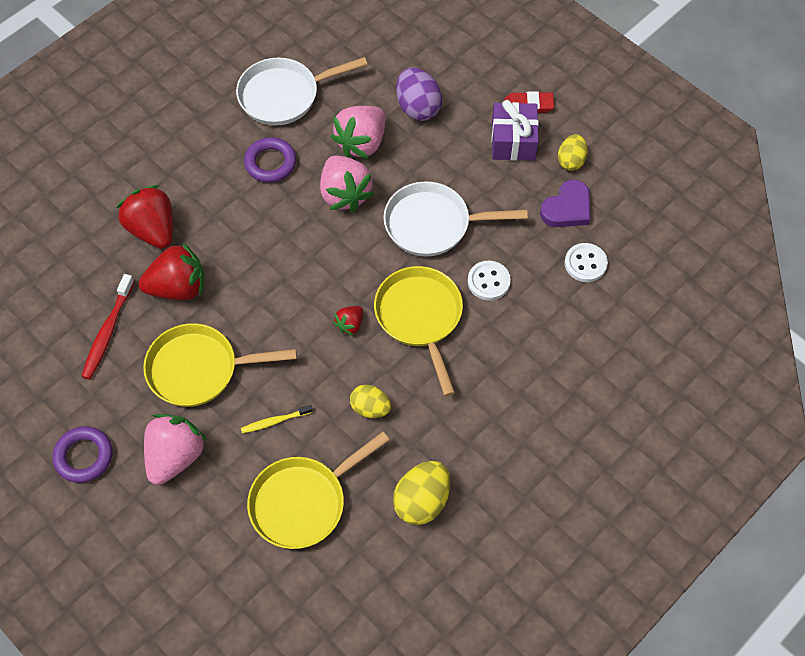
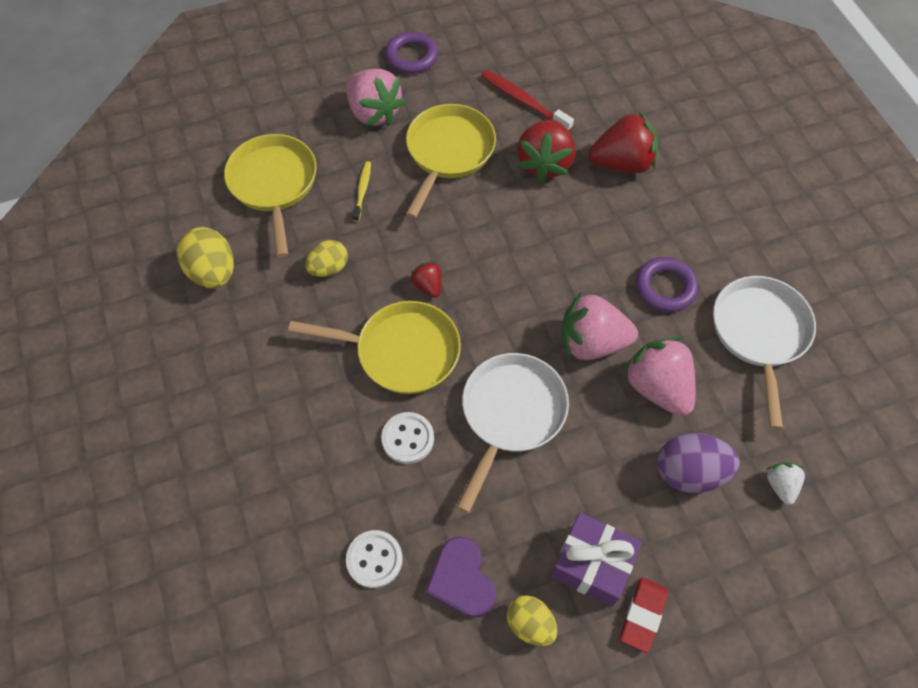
camera: 115 degrees right, 0 degrees up
none -> white strawberry [766,462,805,505]

